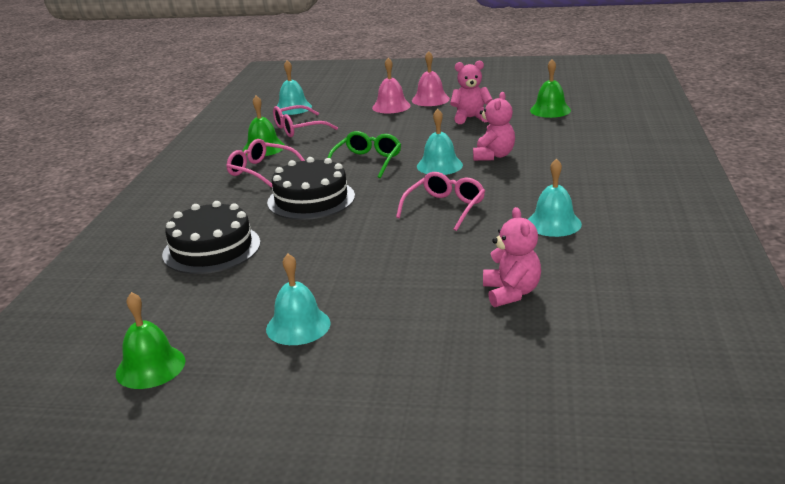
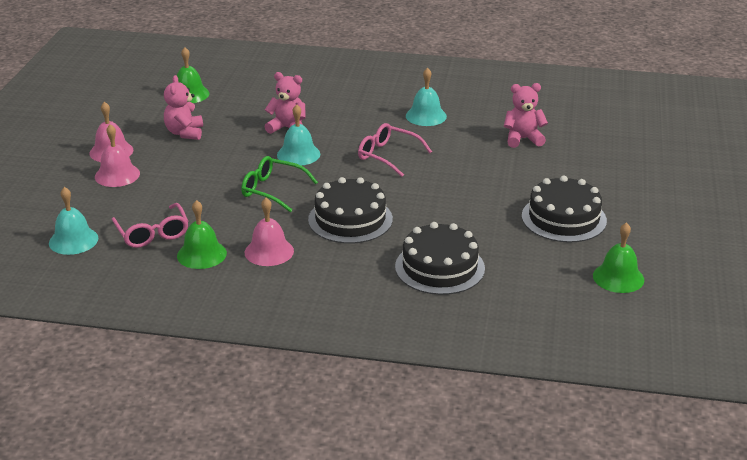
camera: 90 degrees left, 5 degrees up
pink glasses [226,139,305,188] -> pink bell [245,198,294,266]
turquoise bell [266,253,331,345] -> black cake [522,176,607,243]

